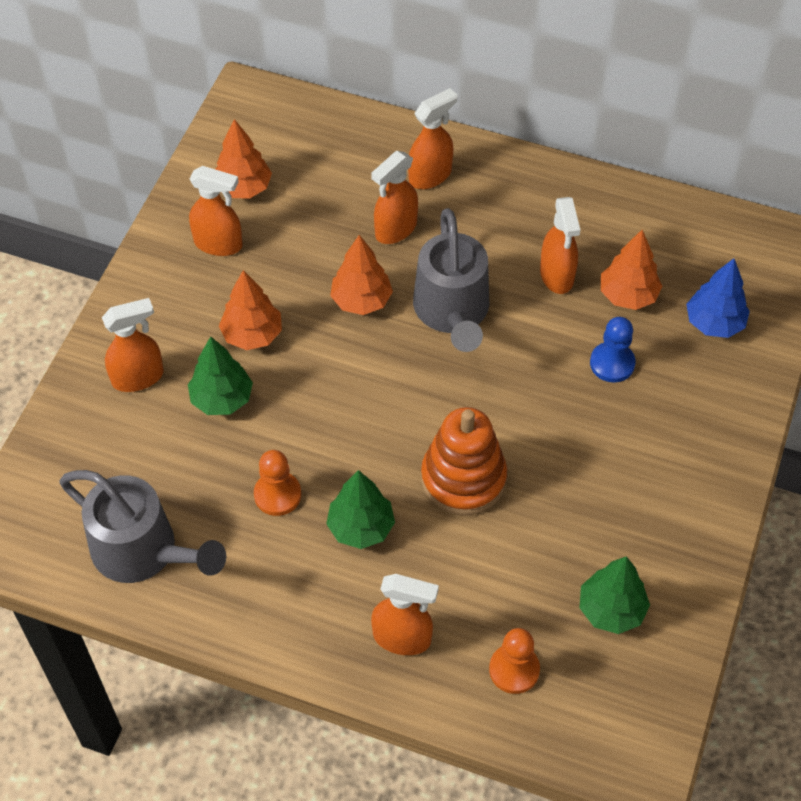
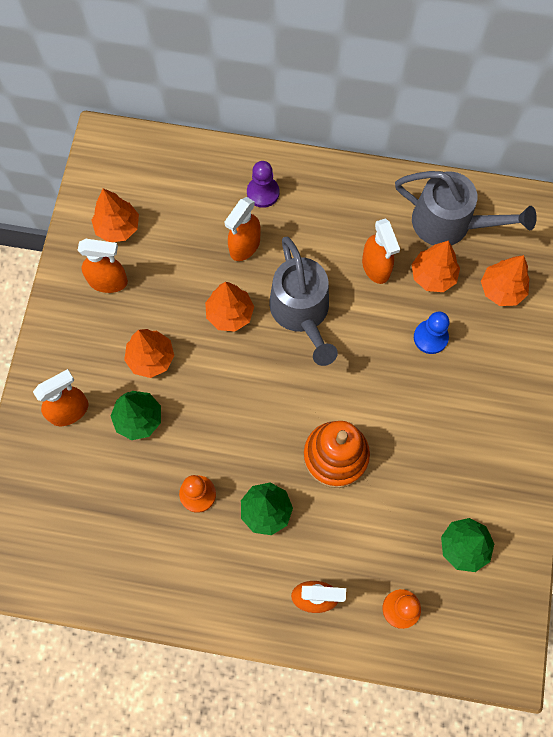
camera: 10 degrees left, 15 degrees up
grey watering can [59,470,226,583] -> grey watering can moved to [395,171,537,245]
orange spray bottle [408,88,457,189] -> purple pawn [247,161,279,208]
blue tree [686,258,750,338] -> orange tree [481,255,529,306]

